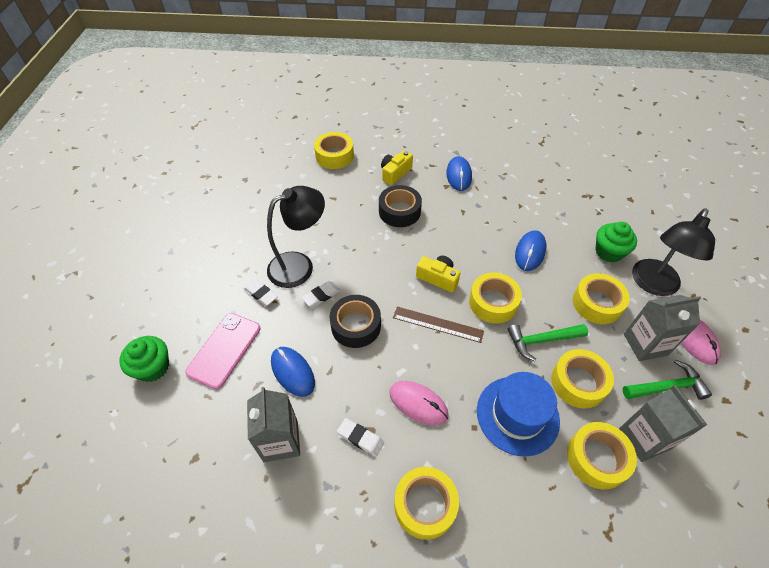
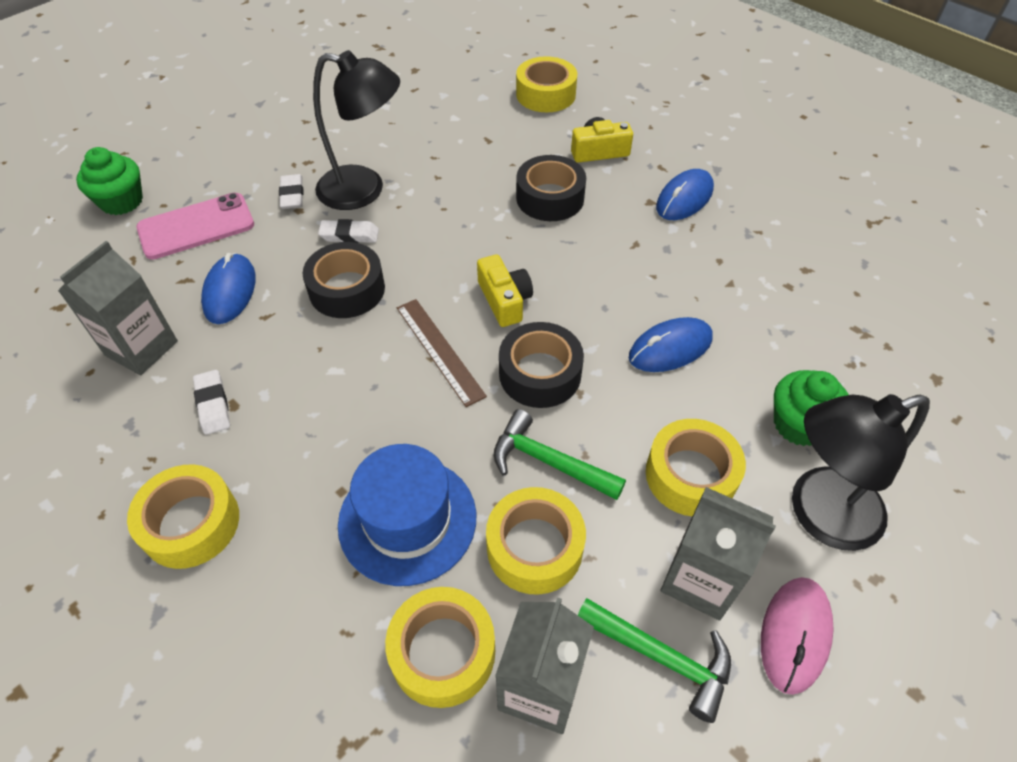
camera: 40 degrees right, 0 degrees up
pink mouse [389,381,449,425] -> none
yellow tape [469,273,522,323] -> black tape [499,322,584,408]

